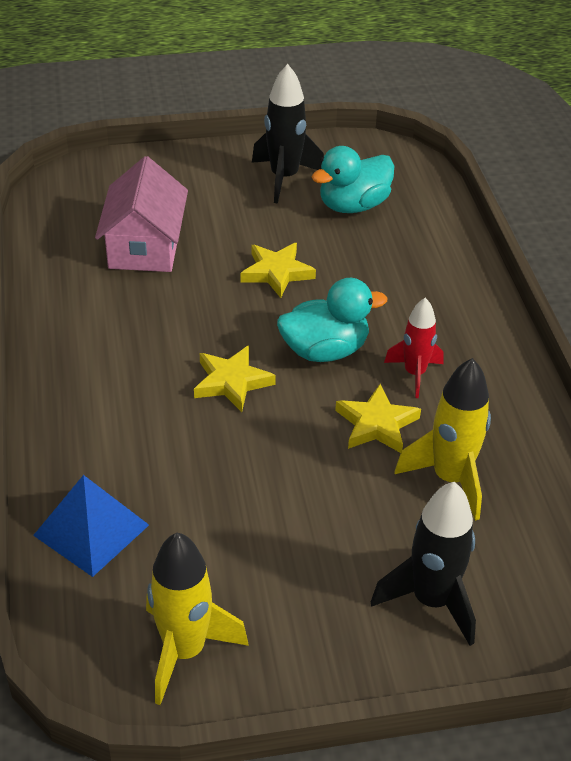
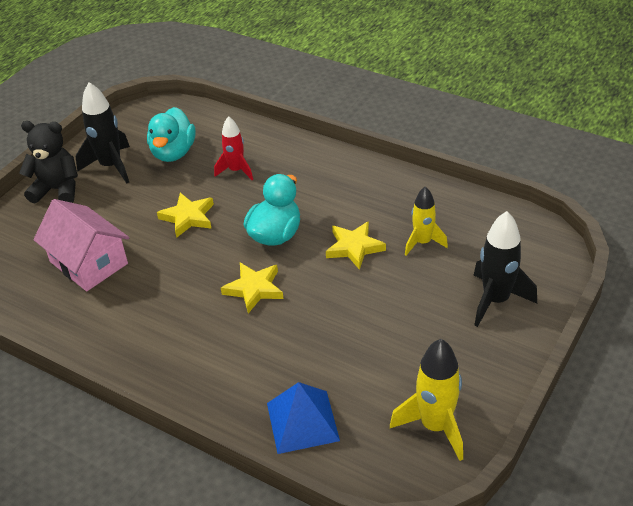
camera: 45 degrees left, 0 degrees up
red rocket [384,298,444,398] -> red rocket moved to [214,116,253,180]
yellow rocket [394,358,491,521] -> yellow rocket [405,187,448,256], size x0.66
none -> black teddy bear [19,121,78,203]

